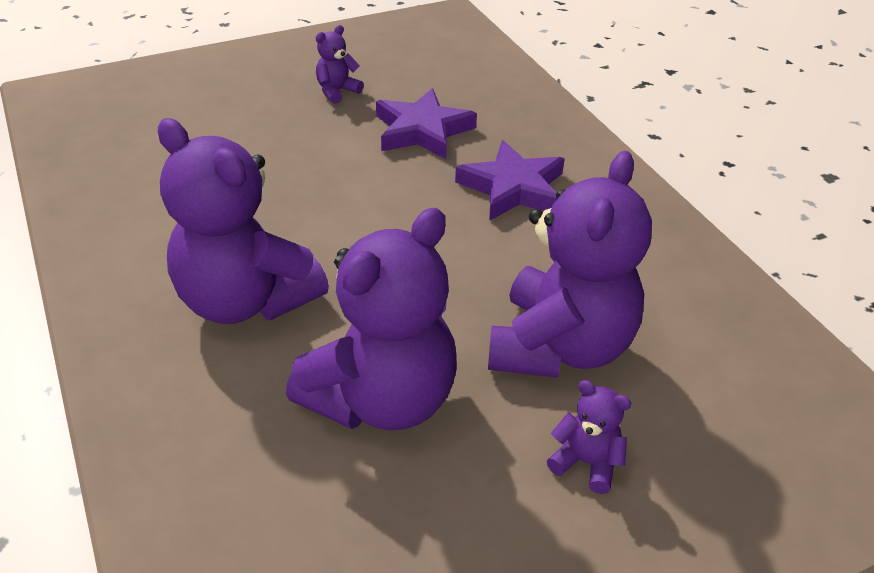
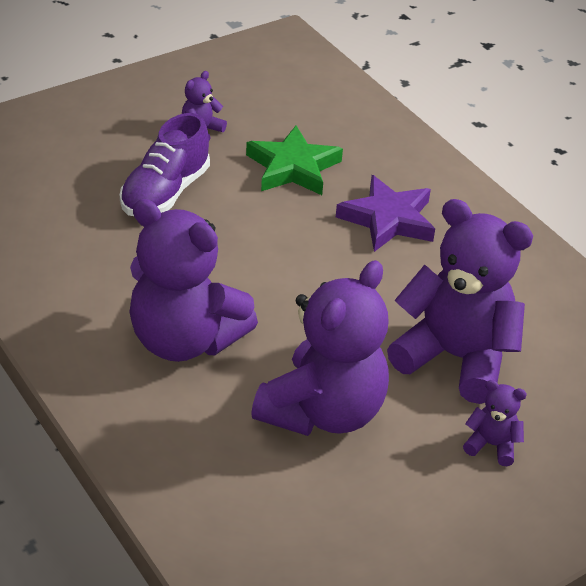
camera: 10 degrees left, 0 degrees up
purple star [376,88,477,159] -> green star [246,126,343,195]
purple teddy bear [488,151,652,378] -> purple teddy bear turned 75 degrees counterclockwise [387,199,533,404]
none -> purple shoe [120,113,210,216]

